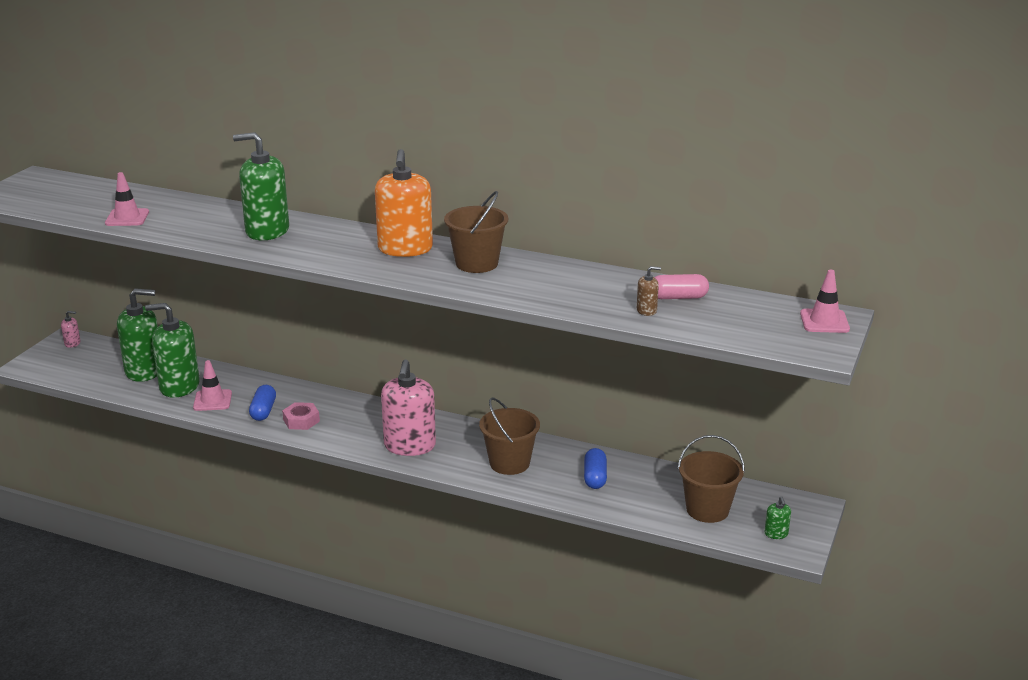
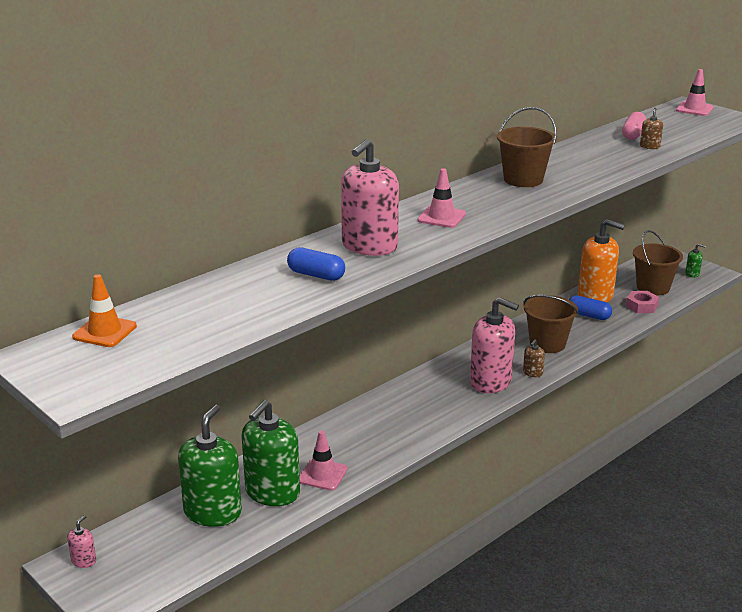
camera: 65 degrees left, 0 degrees up
pink traffic cone [105,172,149,226] -> pink traffic cone moved to [417,168,466,228]
green soap dispenser [233,132,289,240] -> pink soap dispenser [341,139,399,256]
blue capsule [249,385,276,421] -> blue capsule moved to [287,247,345,281]
pink nut [282,402,320,430] -> pink nut moved to [626,291,659,313]
orange soap dispenser [375,149,433,257] -> orange soap dispenser moved to [578,219,625,302]
none -> orange traffic cone [72,274,137,347]
none -> brown soap dispenser [523,339,545,377]

